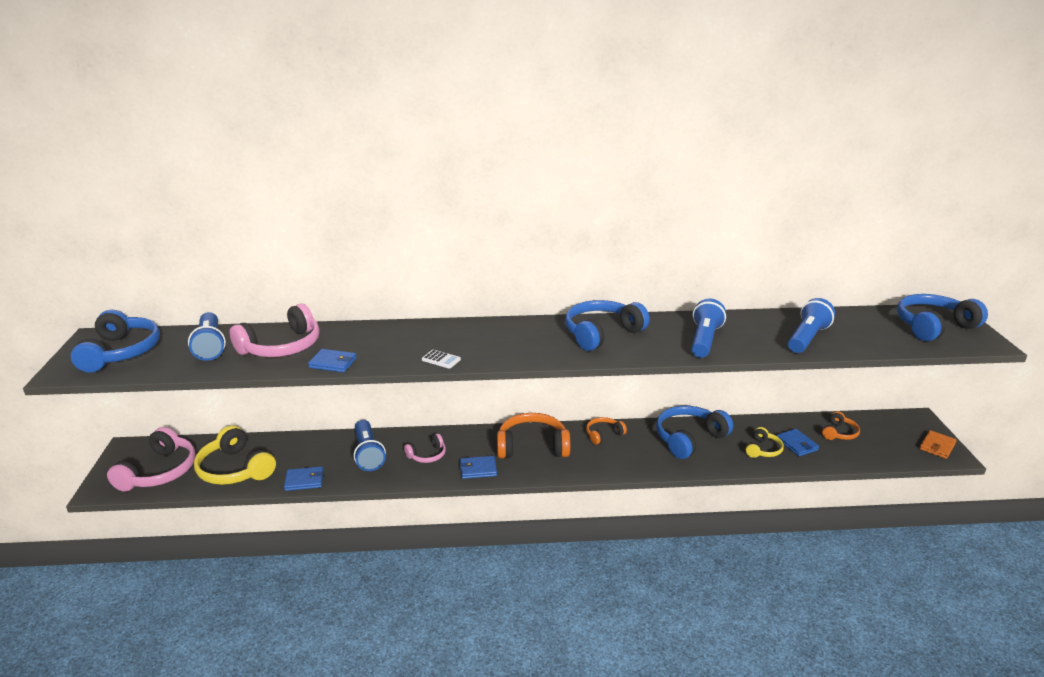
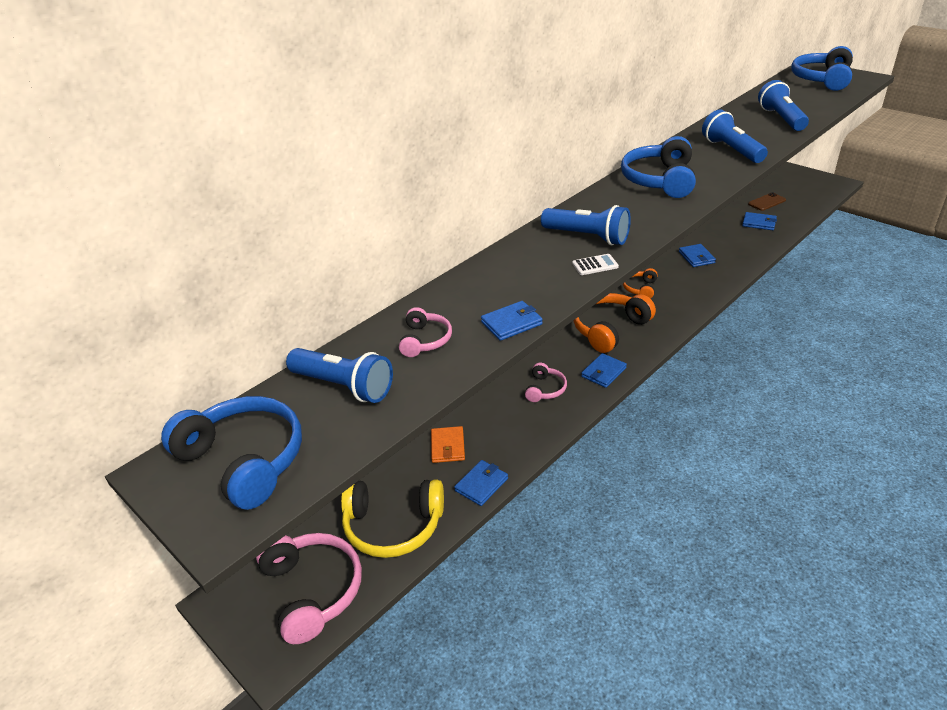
camera: 40 degrees left, 10 degrees up
pink headphones [230,304,320,357] -> pink headphones [399,307,452,357], size x0.53
blue flashlight [354,420,386,471] -> blue flashlight moved to [541,205,631,245]
blue headphones [656,406,733,459] -> blue wallet [679,244,716,267]
yellow headphones [746,427,784,458] -> none
orange headphones [822,411,860,440] -> brown phone [748,192,786,211]
orange wallet [919,430,957,459] -> orange wallet moved to [431,426,465,463]

